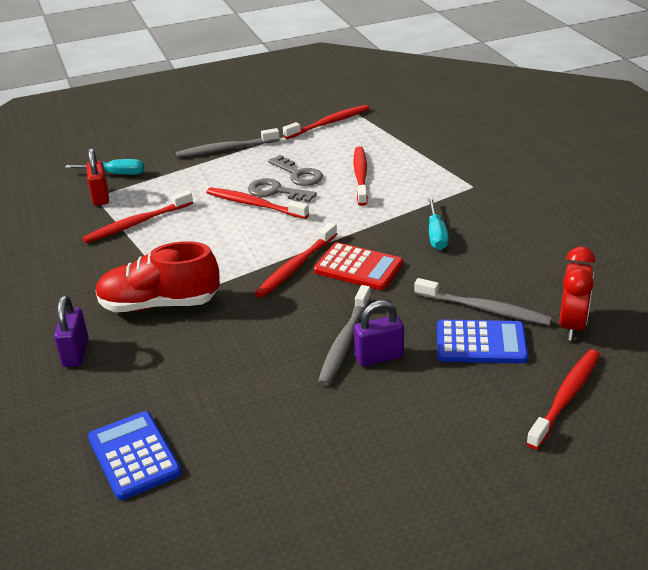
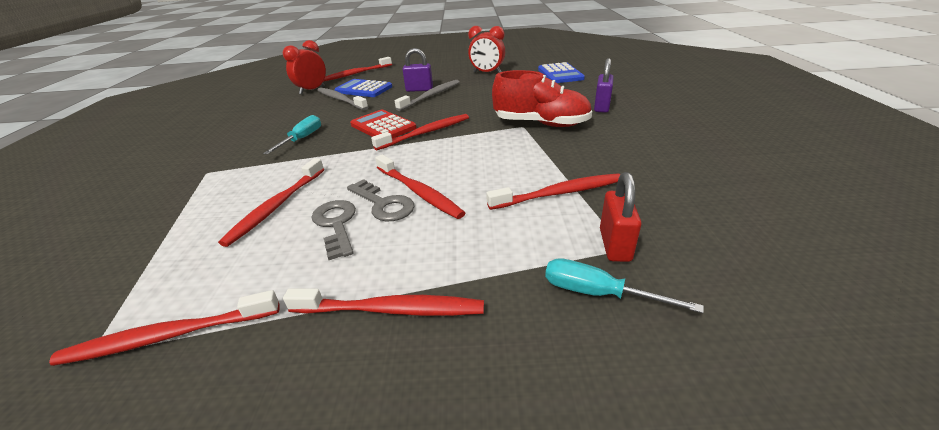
camera: 160 degrees left, 0 degrees up
grey toothbrush [175,128,280,158] -> red toothbrush [283,288,484,316]
none -> red clock [468,26,505,73]

